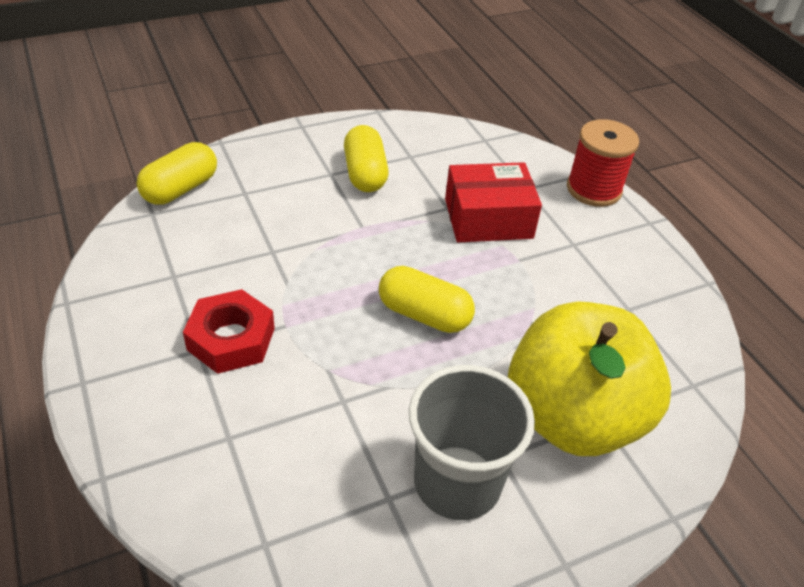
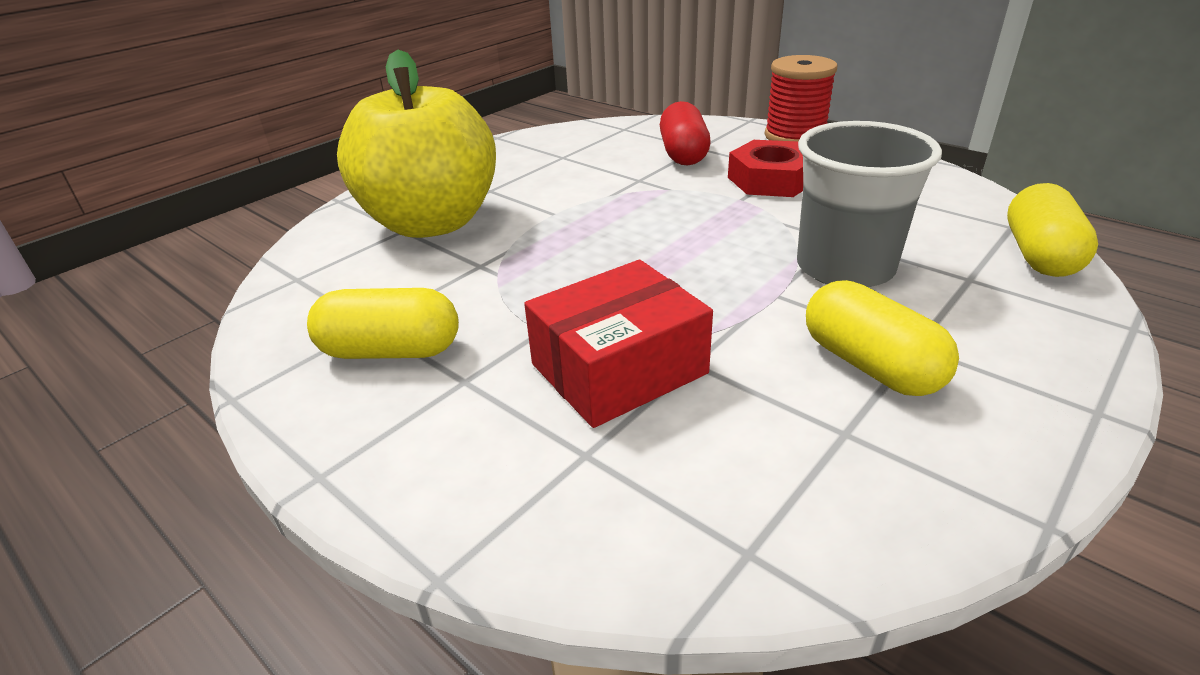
camera: 160 degrees right, 10 degrees down
yellow capsule [379,266,475,333] -> yellow capsule moved to [307,288,459,359]
grey cup [409,365,535,520] -> grey cup moved to [797,121,942,288]
red spool [567,119,639,207] -> red spool moved to [765,55,838,141]
none -> red capsule [660,101,710,165]

